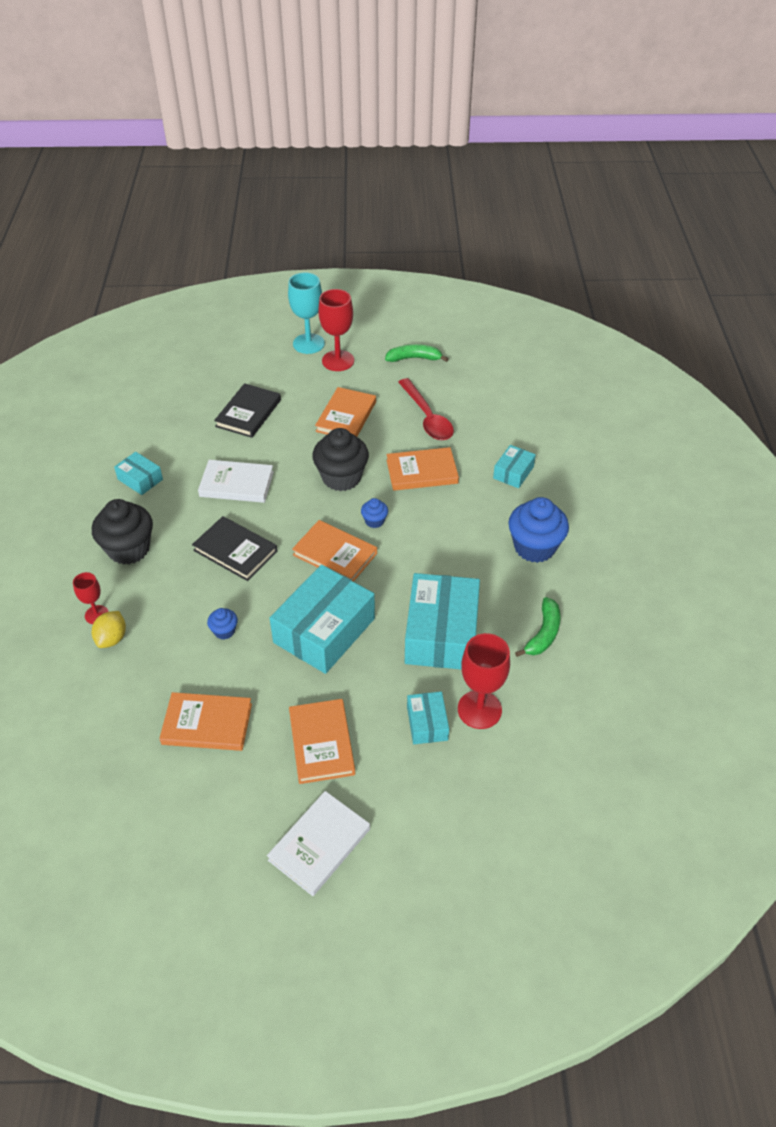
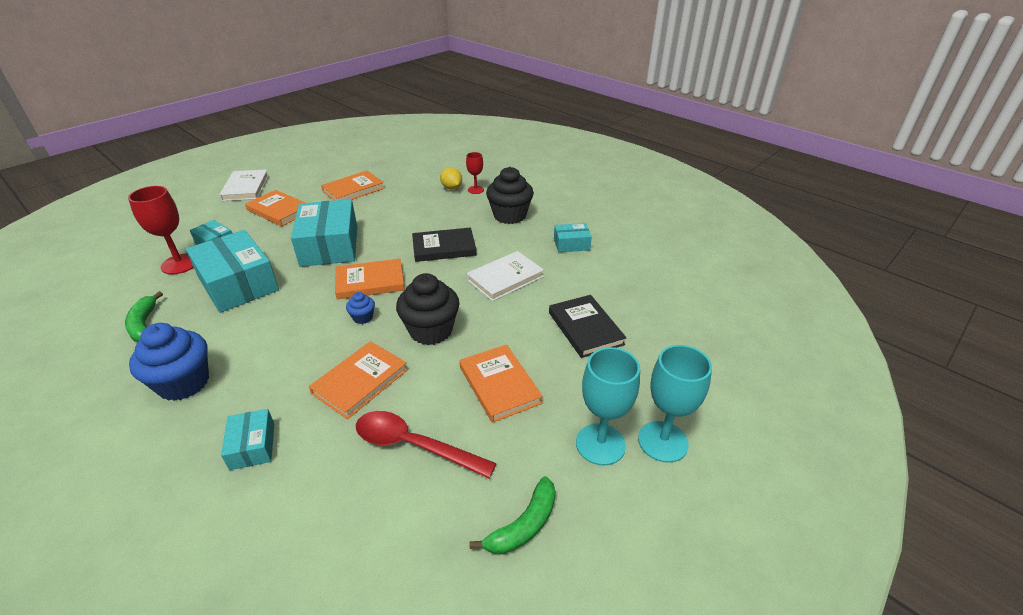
camera: 135 degrees right, 10 degrees down
blue cupcake [207,608,238,640] -> none
red goblet [319,289,354,371] -> turquoise goblet [576,347,640,466]

